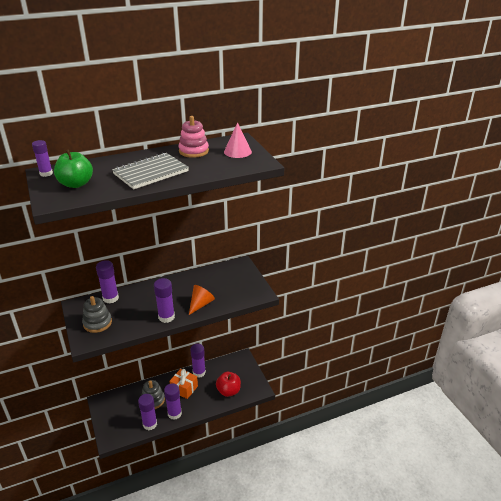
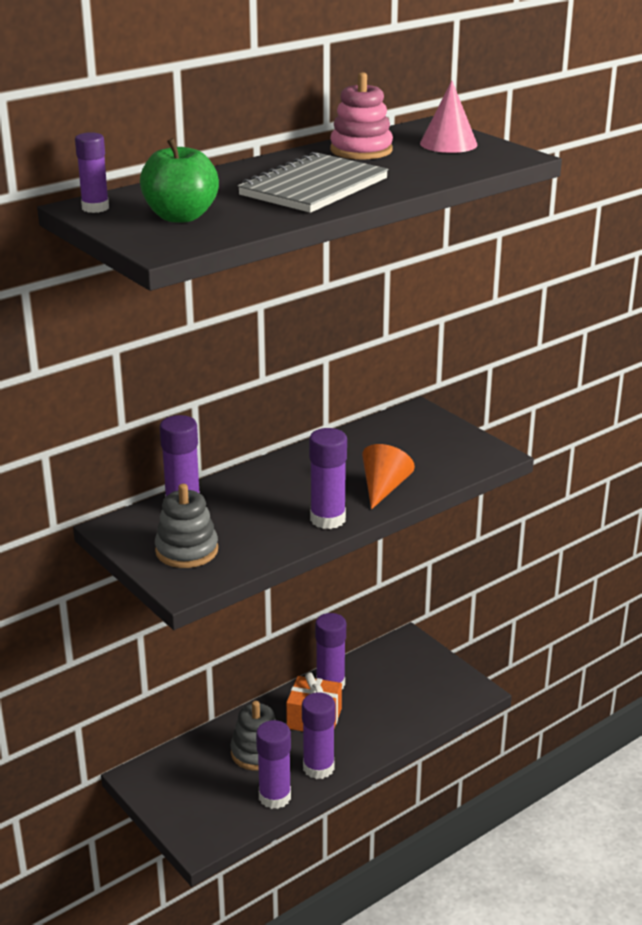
camera: 15 degrees left, 5 degrees down
red apple [216,372,241,397] -> none

